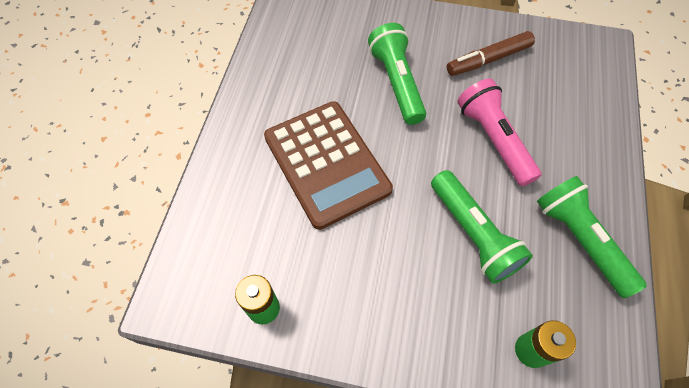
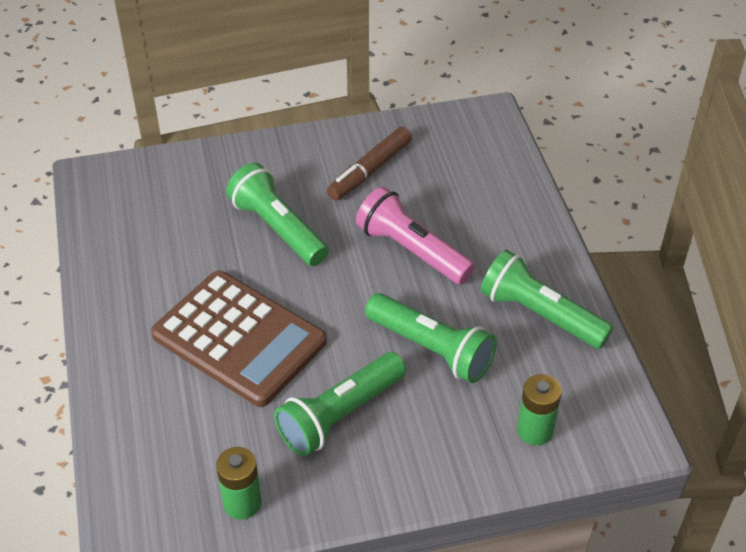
camera: 25 degrees left, 15 degrees down
none -> green flashlight [274,352,406,456]

